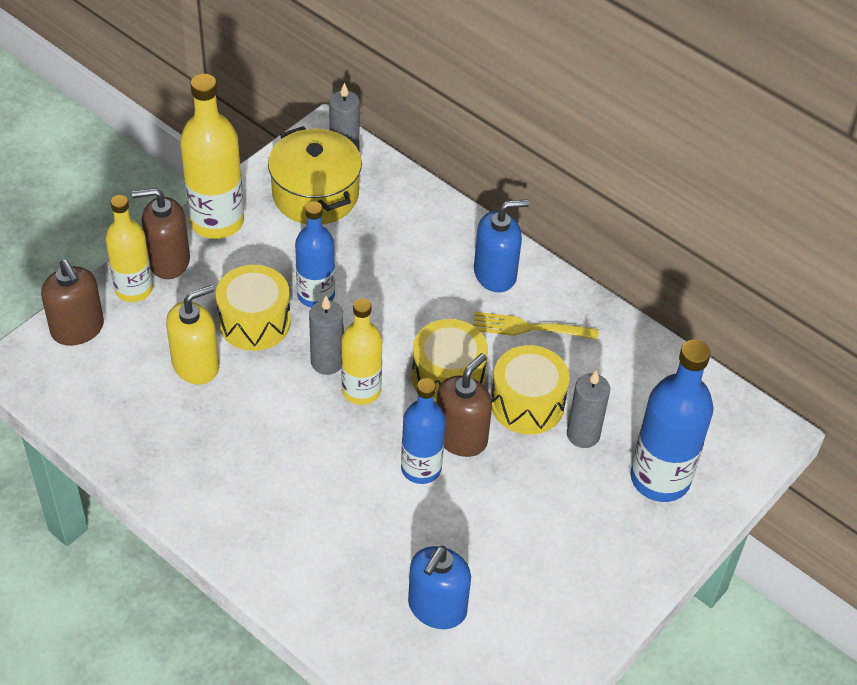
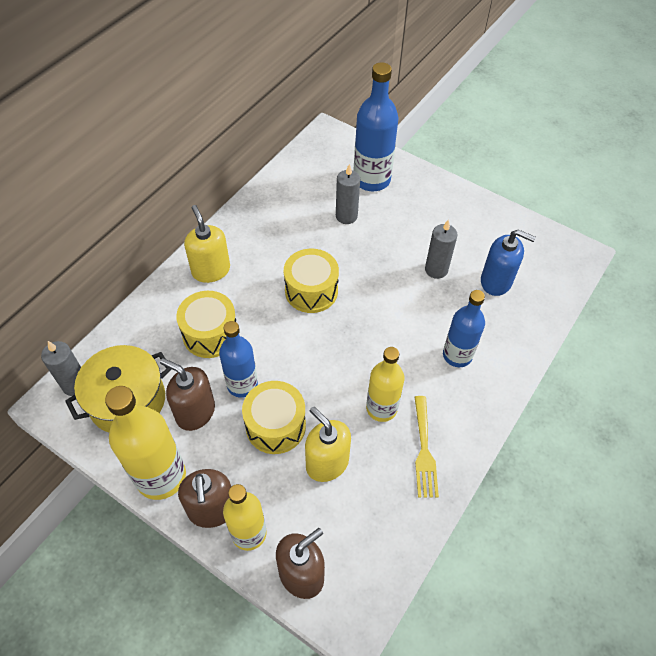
camera: 95 degrees left, 5 degrees up
grey candle [309,296,344,375] -> grey candle moved to [425,219,458,279]
yellow bottle [341,298,382,405] -> yellow bottle moved to [366,347,404,422]
blue bottle [401,378,446,484] -> blue bottle moved to [443,290,485,367]
brown soap dispenser [436,353,492,457] -> brown soap dispenser moved to [160,358,215,431]
yellow fork [473,312,599,340] -> yellow fork moved to [415,396,439,498]
blue soap dispenser [474,199,529,292] -> yellow soap dispenser [184,205,230,283]
yellow drum [491,345,570,434] -> yellow drum moved to [176,291,236,358]

